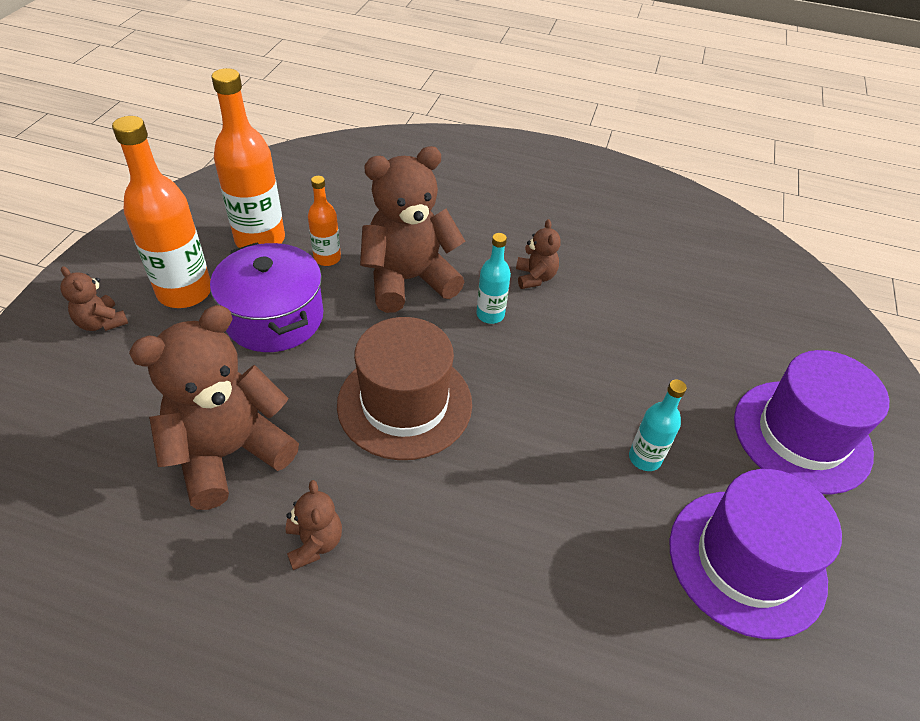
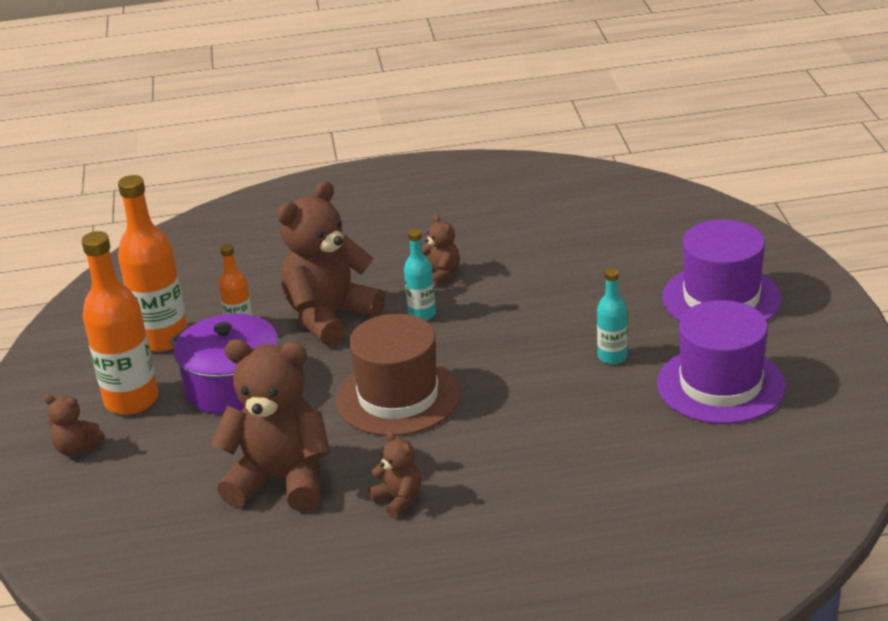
camera: 20 degrees left, 15 degrees down
brown teddy bear [129,305,299,510] -> brown teddy bear turned 75 degrees clockwise [210,339,330,512]

